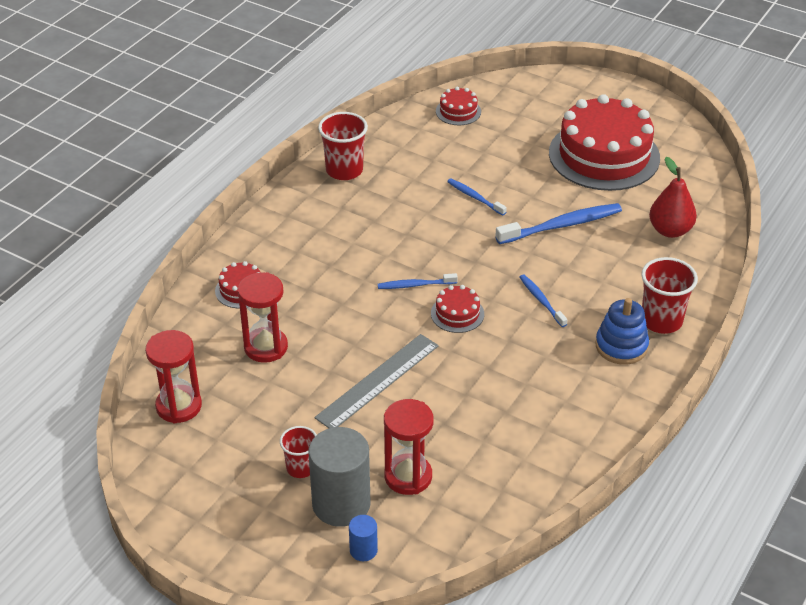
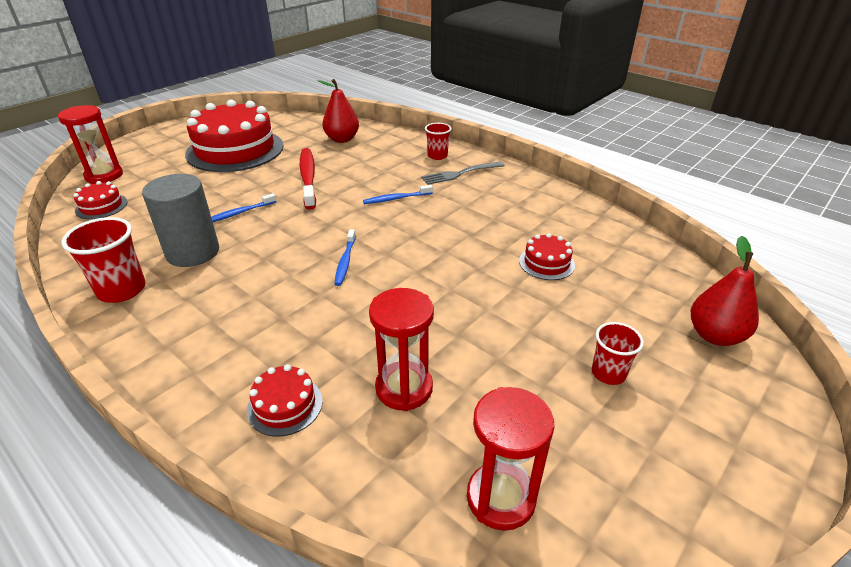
camera: 80 degrees left, 5 degrees down
grey cylinder [309,427,371,527] -> grey cylinder moved to [142,174,219,267]
grey ruler [315,334,439,428] -> none
blue cylinder [349,515,378,561] -> red pear [691,236,759,346]
red hourglass [384,399,434,495] -> red hourglass moved to [58,105,123,184]
red cake [431,285,484,333] -> red cake moved to [519,233,575,280]
blue toothbrush [495,203,622,244] -> red toothbrush [300,148,316,210]
blue stacking toy [595,298,649,365] -> grey fork [421,162,505,185]
red cup [641,257,698,334] -> red cup [425,123,452,160], size x0.63

